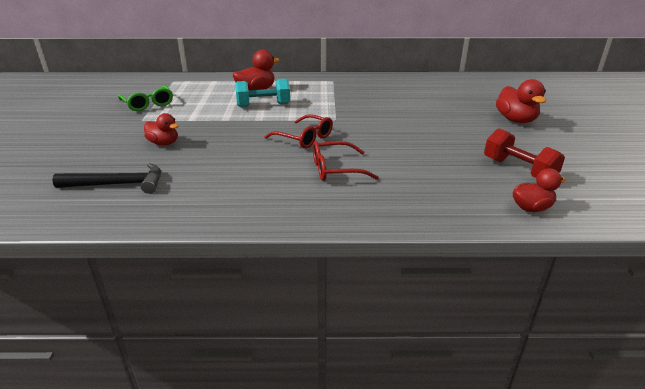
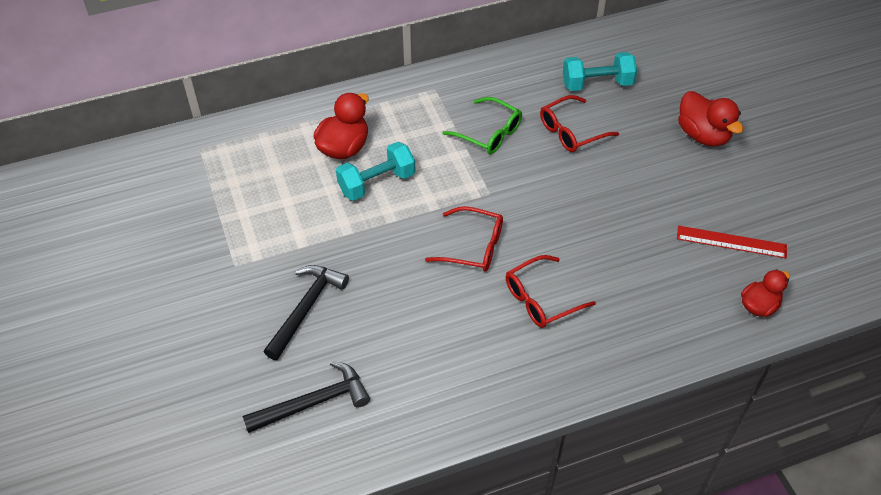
camera: 20 degrees left, 20 degrees up
green glasses [118,86,173,111] -> green glasses moved to [442,97,522,154]
red duck [144,113,179,145] -> black hammer [264,265,349,360]
red dumbbell [484,128,565,178] -> red ruler [677,226,787,258]
none -> red glasses [540,95,619,152]
none -> turquoise dumbbell [563,52,637,91]

